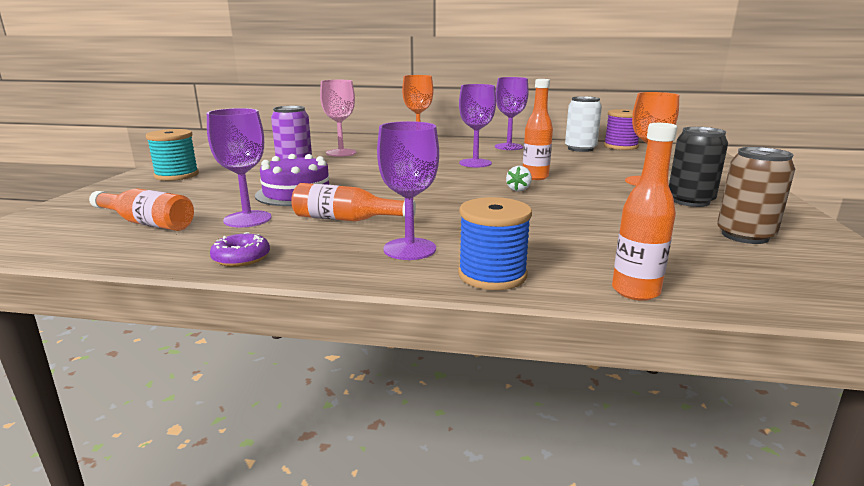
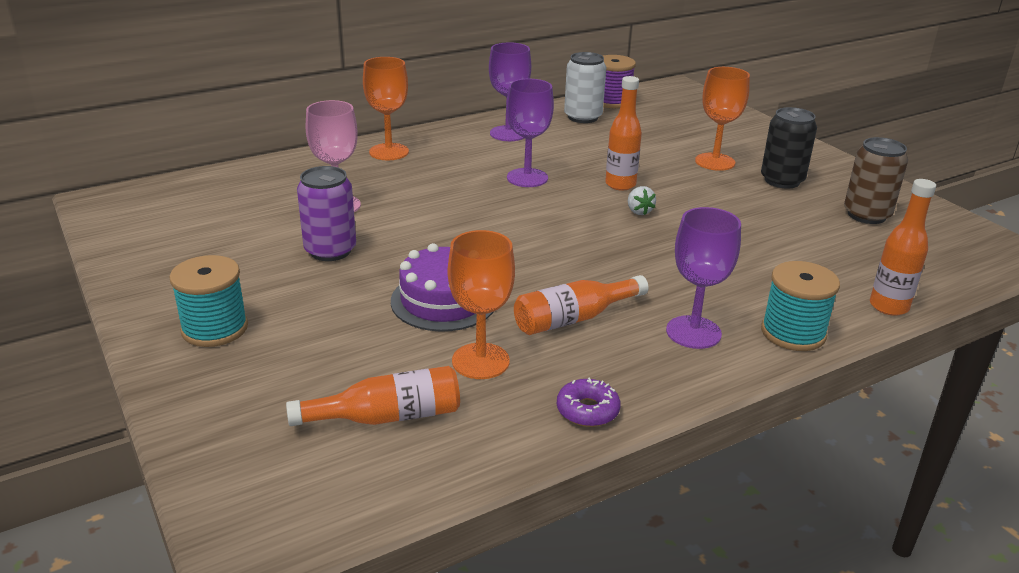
camera: 40 degrees left, 10 degrees up
purple goblet [207,108,272,227] -> orange goblet [448,230,515,379]
blue spool [458,197,532,290] -> turquoise spool [761,261,840,351]

